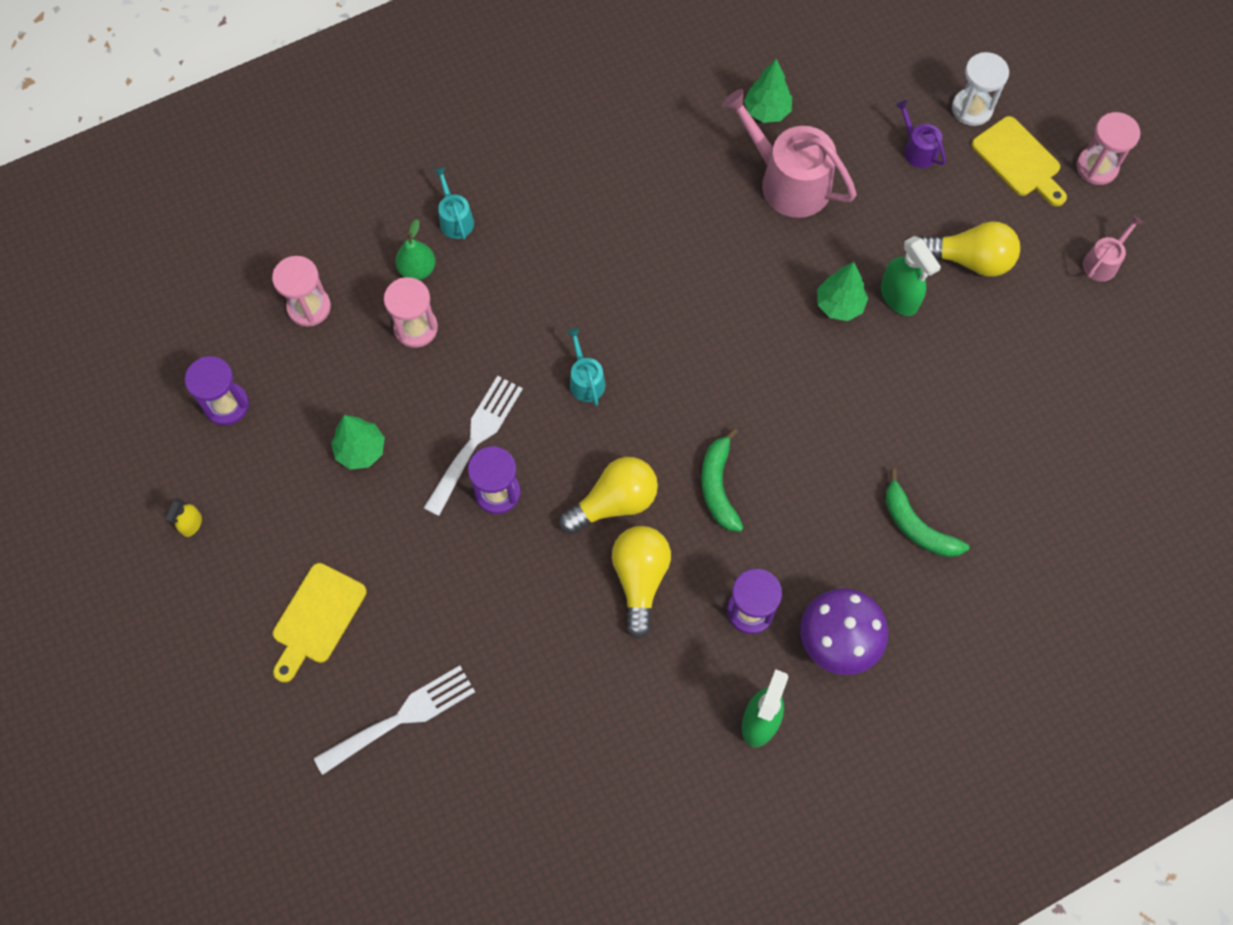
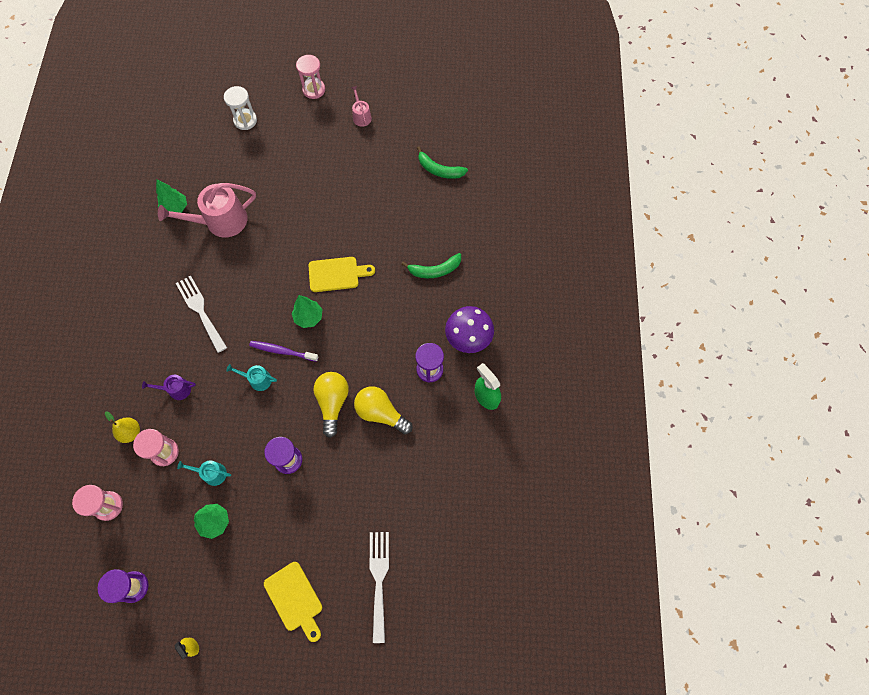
camera: 60 degrees left, 0 degrees up
green pear [395,219,435,280] -> yellow pear [105,411,140,443]
white fork [424,376,523,516] -> white fork moved to [176,275,227,353]
turquoise watering can [434,167,474,240] -> turquoise watering can moved to [177,461,231,486]
green banana [701,428,744,532] -> green banana moved to [417,146,468,179]
green tree [817,262,868,321] -> green tree moved to [292,295,322,328]
green spray bottle [881,236,941,316] -> none
purple watering can [896,100,946,168] -> purple watering can moved to [142,375,196,400]
yellow light bulb [921,221,1020,277] -> none
yellow cutting board [971,116,1067,206] -> yellow cutting board moved to [309,257,375,292]
none -> purple toothbrush [249,341,319,362]

